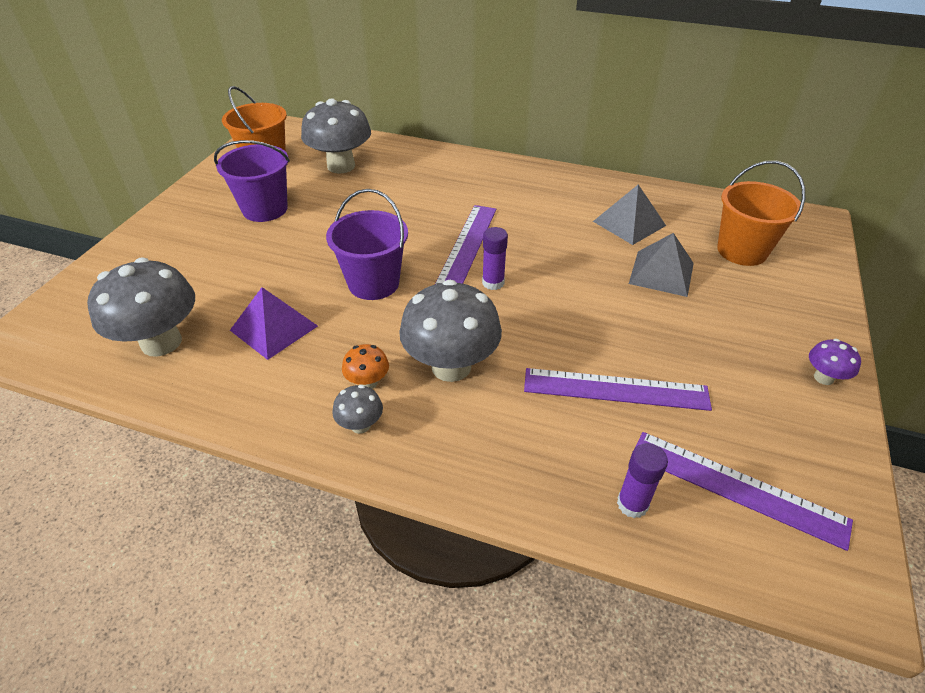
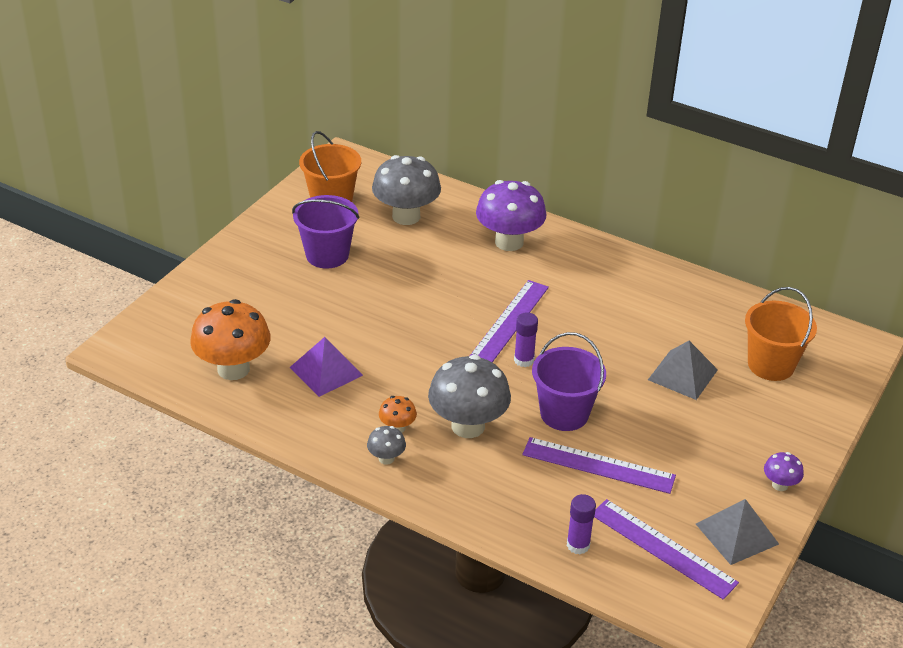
camera: 10 degrees right, 5 degrees down
grey mushroom [87,257,195,357] -> orange mushroom [190,299,271,380]
purple bucket [326,189,408,300] -> purple bucket moved to [532,332,606,431]
grey pyramid [593,184,666,245] -> grey pyramid moved to [696,499,779,565]
none -> purple mushroom [476,180,546,251]

